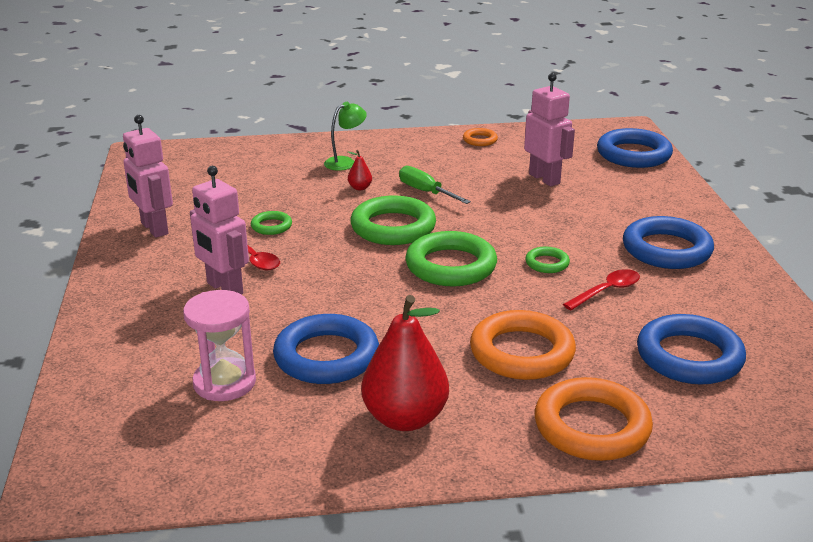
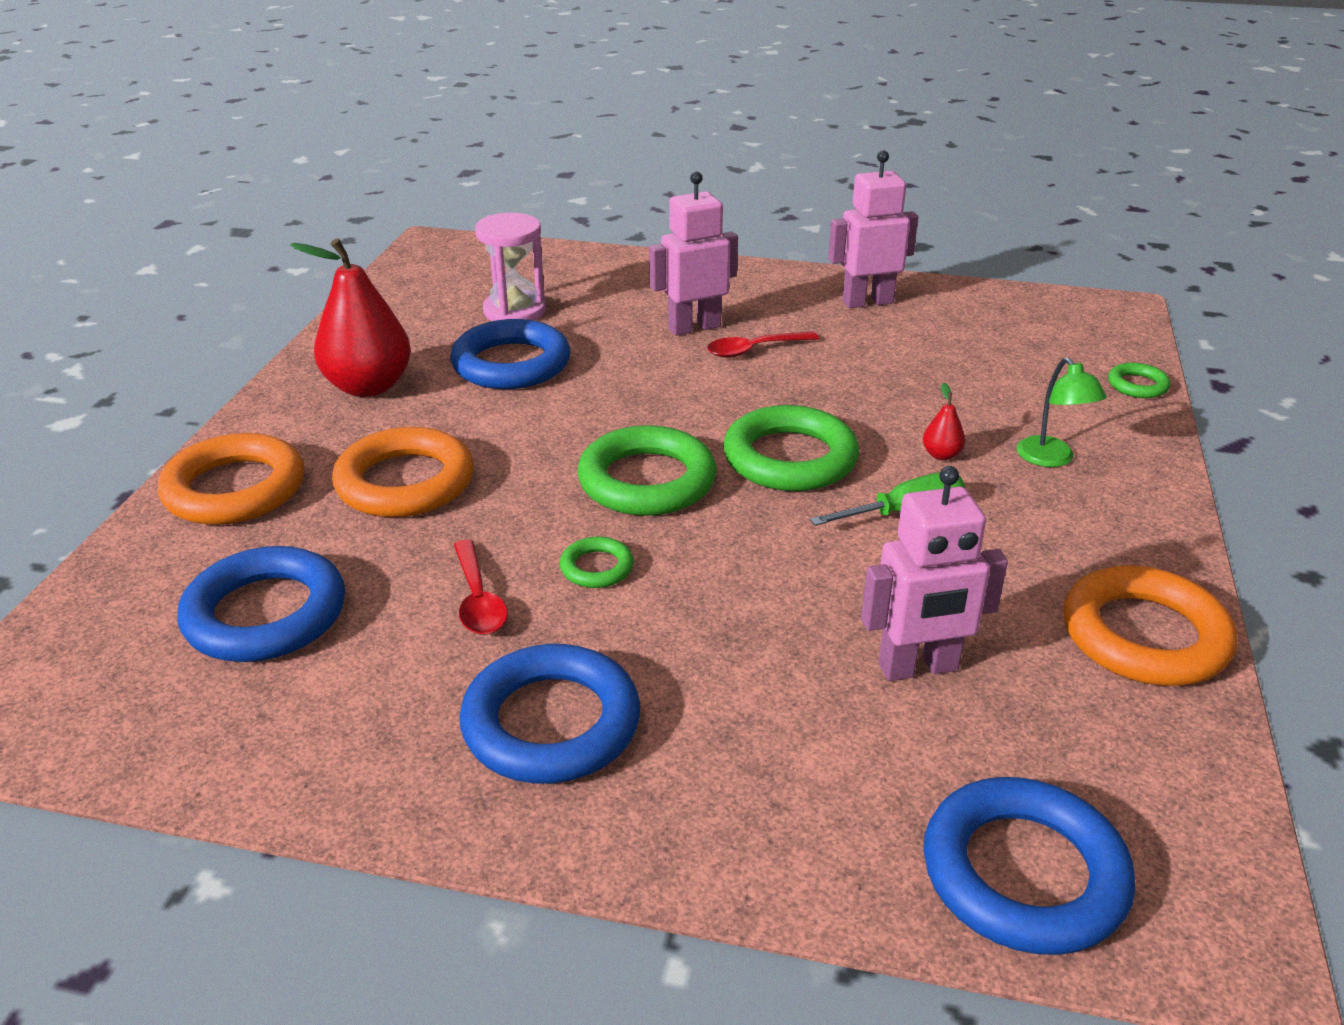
camera: 110 degrees right, 5 degrees up
green ring [251,211,292,235] -> green ring moved to [1108,363,1170,398]
orange ring [463,128,498,146] -> orange ring [1063,565,1237,686], size x2.07

